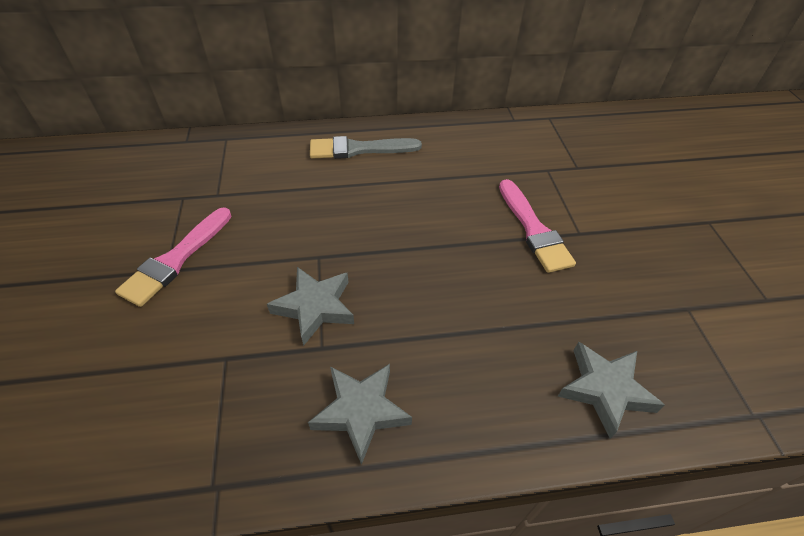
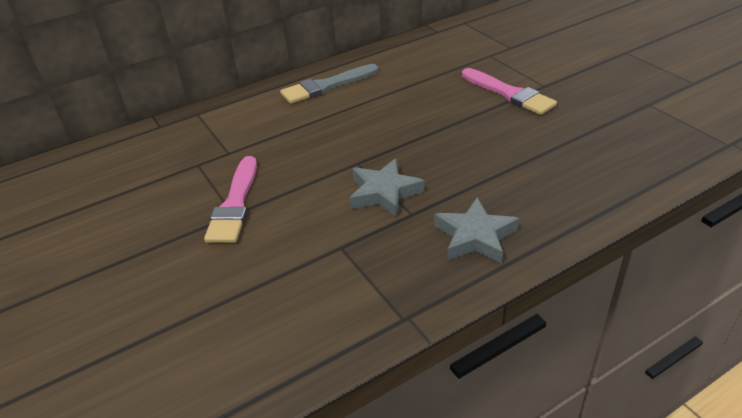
camera: 20 degrees left, 10 degrees down
grey star [558,342,665,439] -> none

